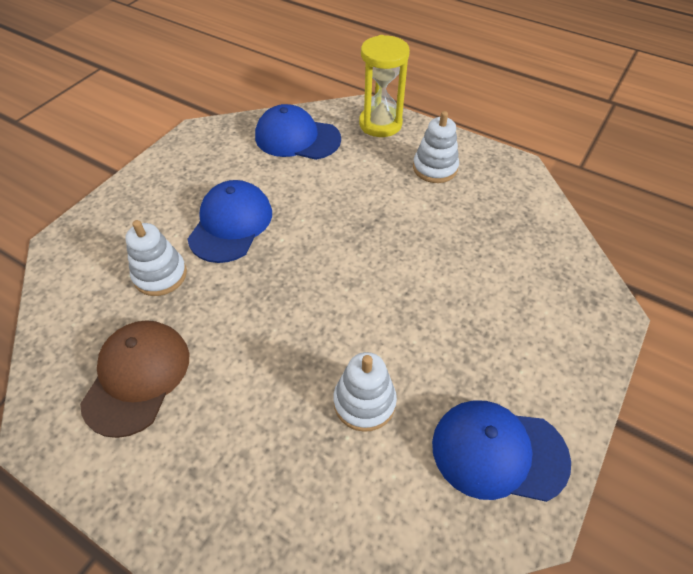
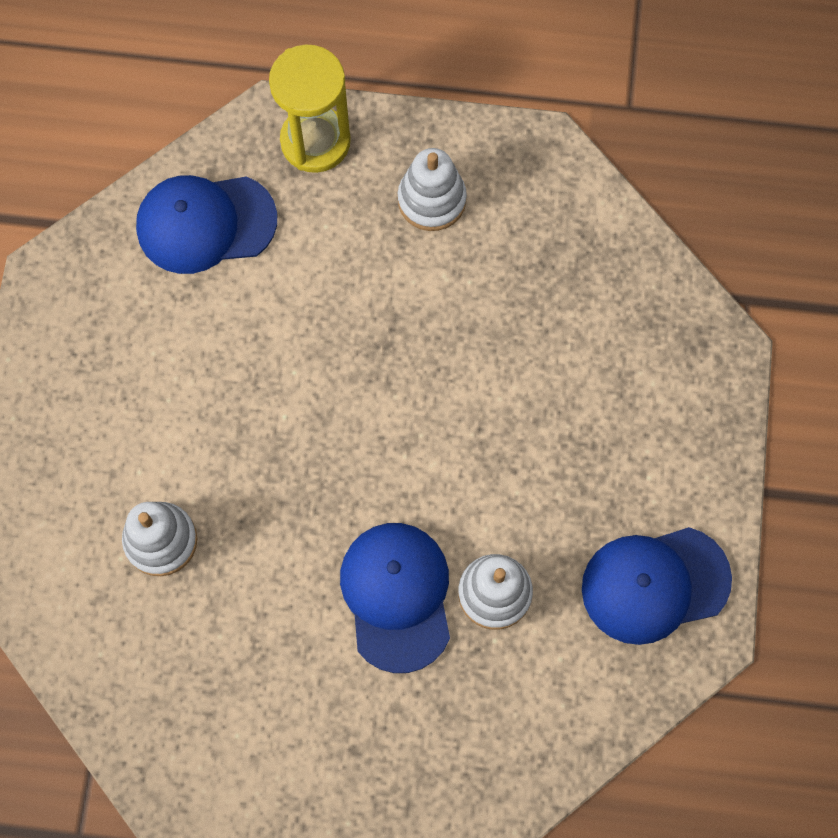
camera: 25 degrees left, 20 degrees up
brown cap [80,320,189,438] -> none
blue cap [188,180,272,263] -> blue cap moved to [340,523,450,673]

